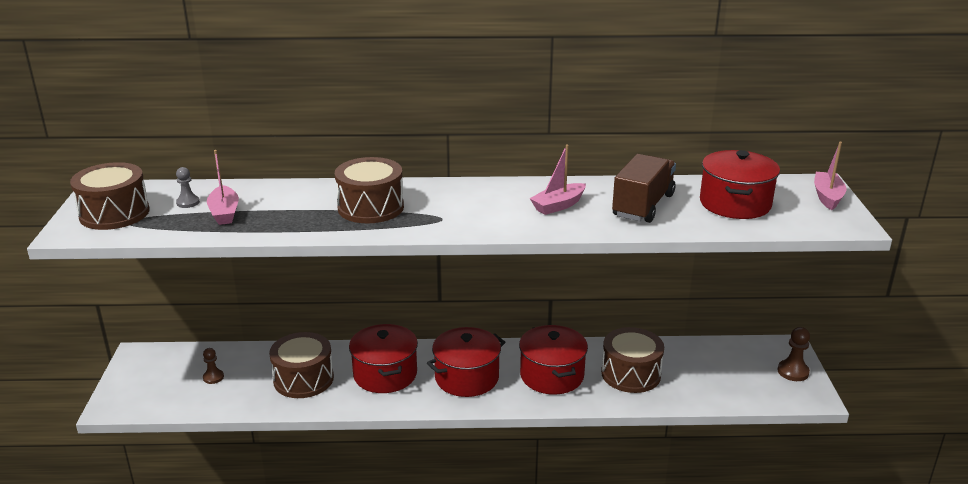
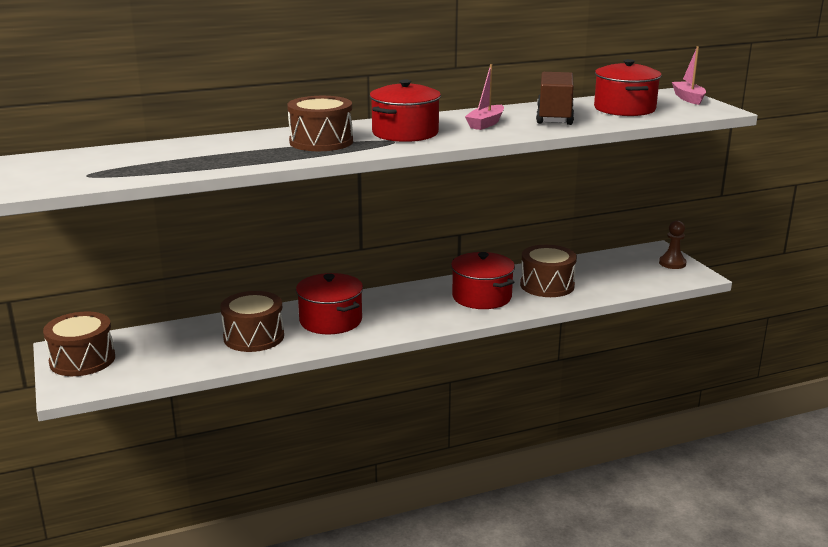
camera: 20 degrees left, 5 degrees down
brown drum [70,162,150,230] -> brown drum moved to [43,311,115,376]
grey pawn [176,167,200,208] -> none
brown pawn [203,348,224,384] -> none
pink boat [207,150,239,225] -> none
red pot [427,327,505,397] -> red pot moved to [370,80,441,142]

